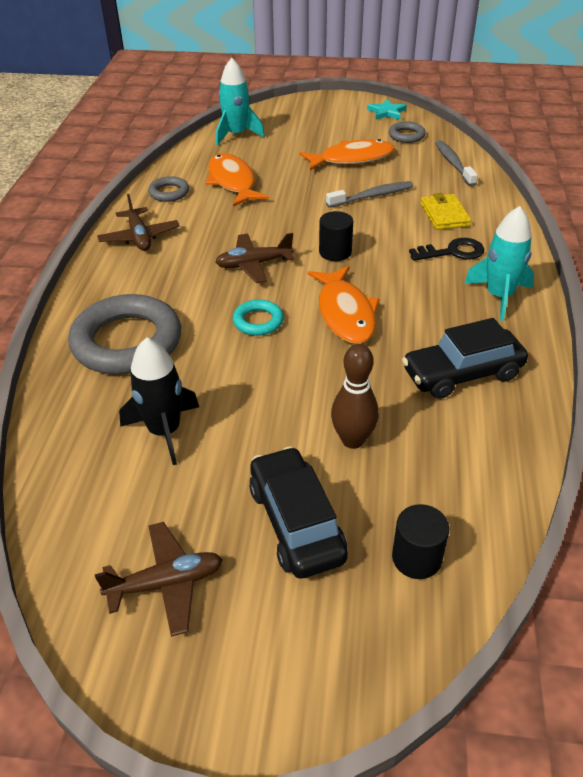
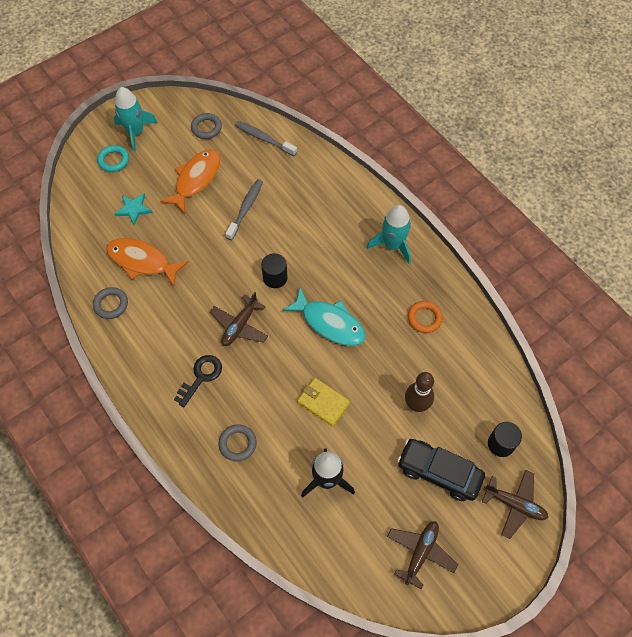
camera: 45 degrees left, 20 degrees up
grey ring [68,294,181,375] -> grey ring [219,424,257,462], size x0.47
brown plane [97,194,179,251] -> brown plane moved to [482,470,549,539]
turquoise rocket [216,58,265,146] -> turquoise rocket moved to [114,87,158,152]
turquoise ring [233,299,284,336] -> turquoise ring moved to [97,145,129,172]
orange fish [307,266,380,344] -> turquoise fish [282,287,366,346]
turquoise star [367,99,407,120] -> turquoise star moved to [114,193,153,225]
black car [402,318,528,399] -> orange ring [408,301,443,333]
black key [409,238,484,261] -> black key moved to [174,355,222,407]
yellow wallet [421,193,471,230] -> yellow wallet moved to [297,378,350,427]

